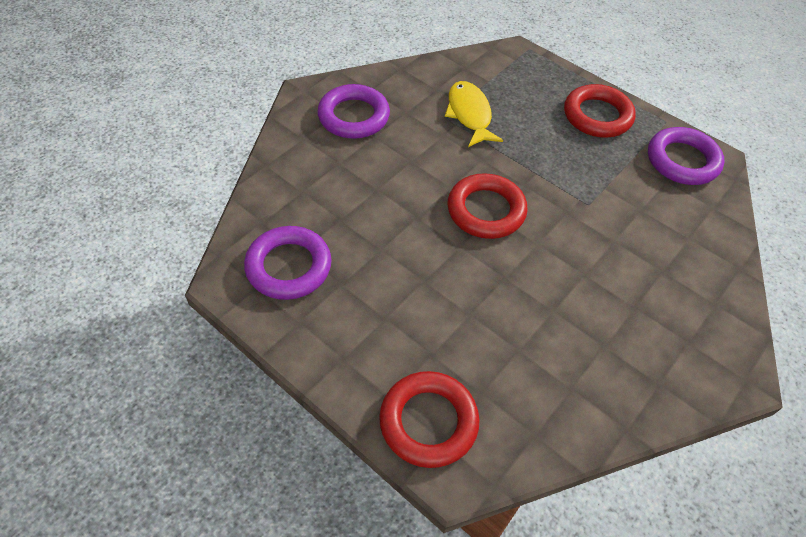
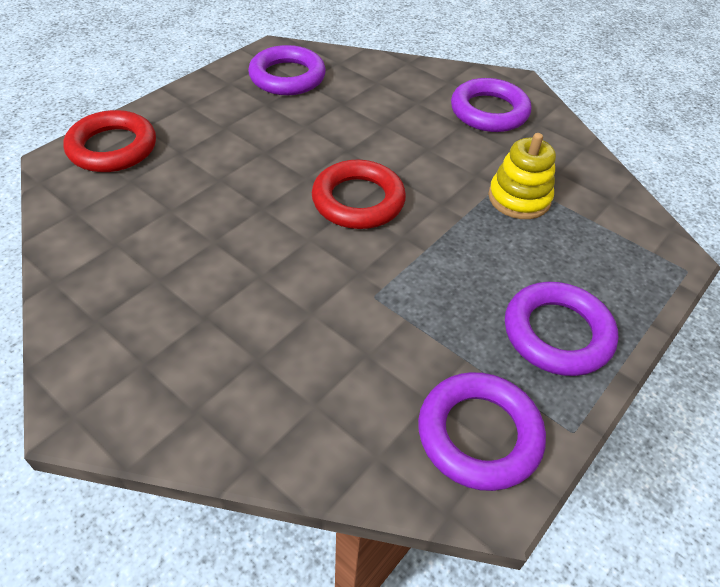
camera: 90 degrees right, 5 degrees down
yellow fish [445,81,503,147] -> yellow stacking toy [488,133,556,219]
red ring [564,84,636,138] -> purple ring [505,282,618,376]

